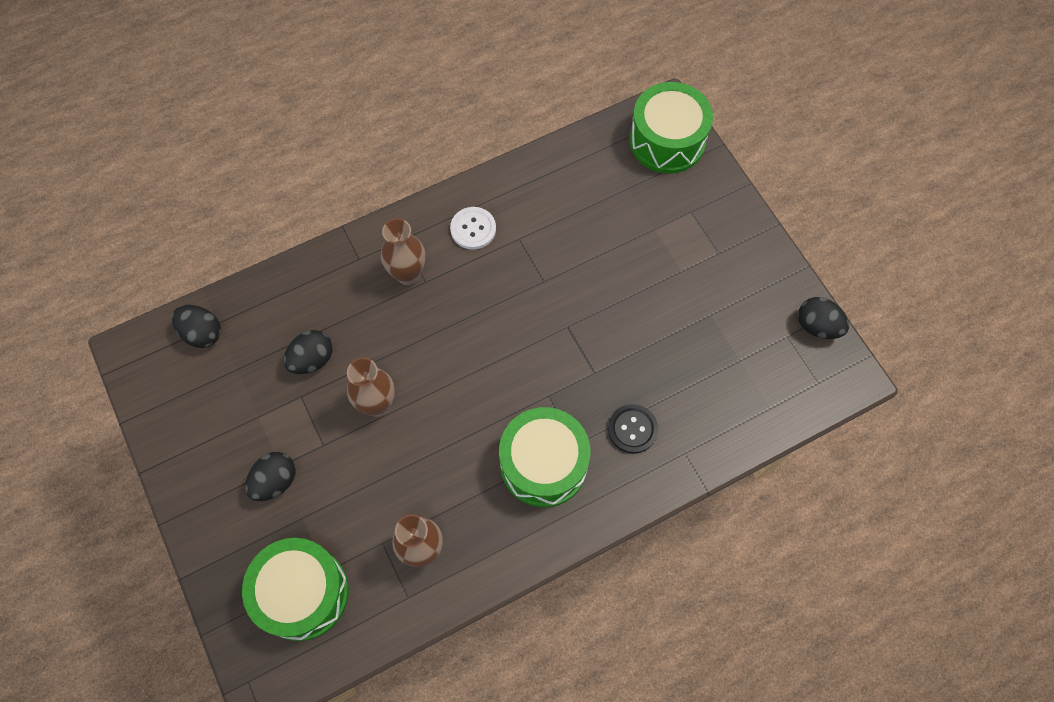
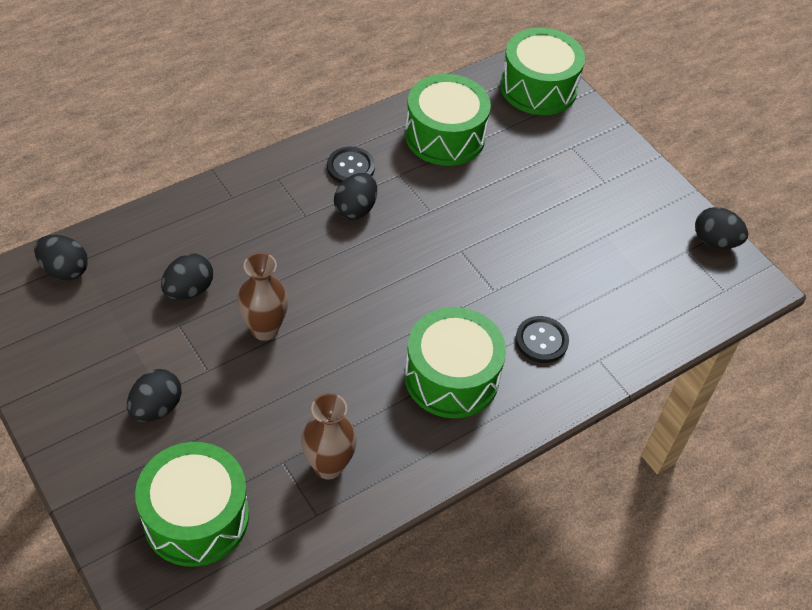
camera: 10 degrees left, 15 degrees down
brown vase [381,218,425,285] -> none
white button [450,207,496,250] -> black button [327,147,375,183]
none -> black egg [334,173,377,220]
none -> green drum [405,74,491,166]

